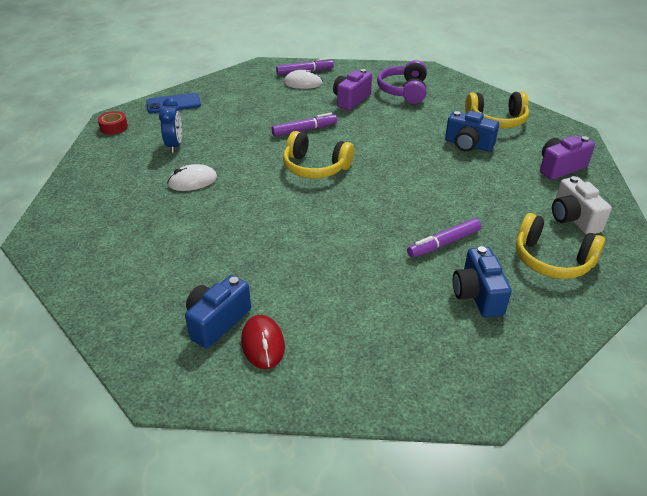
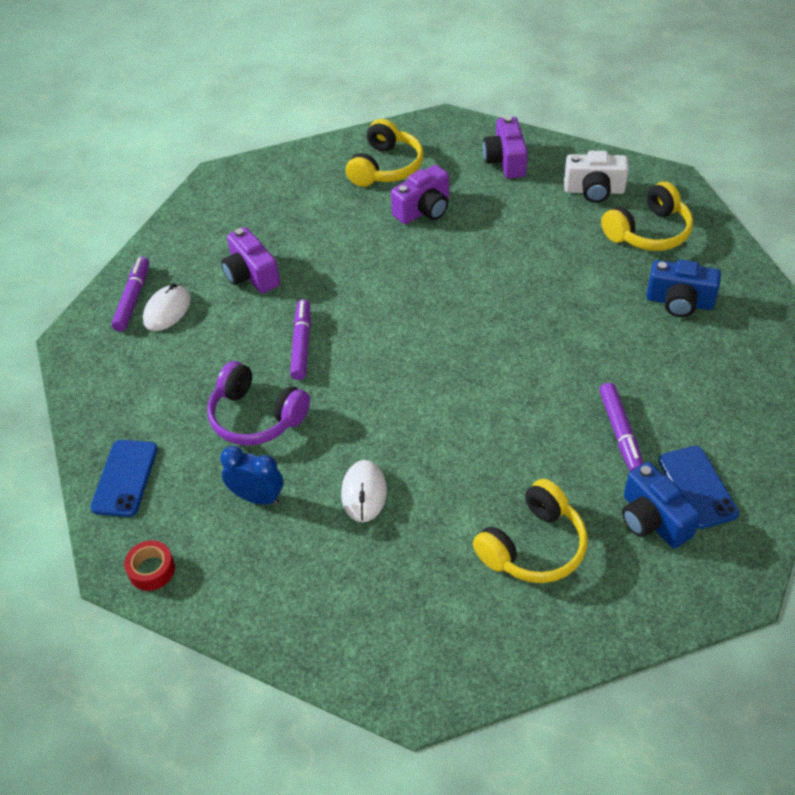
camera: 65 degrees left, 10 degrees up
red mouse [241,315,285,369] -> blue phone [658,446,739,529]
yellow headphones [283,131,354,178] -> yellow headphones moved to [473,479,588,583]
purple headphones [377,60,427,104] -> purple headphones moved to [207,361,310,445]
purple marker [407,218,481,258] -> purple marker moved to [599,383,643,472]
blue camera [445,111,499,152] -> purple camera [391,165,449,224]

